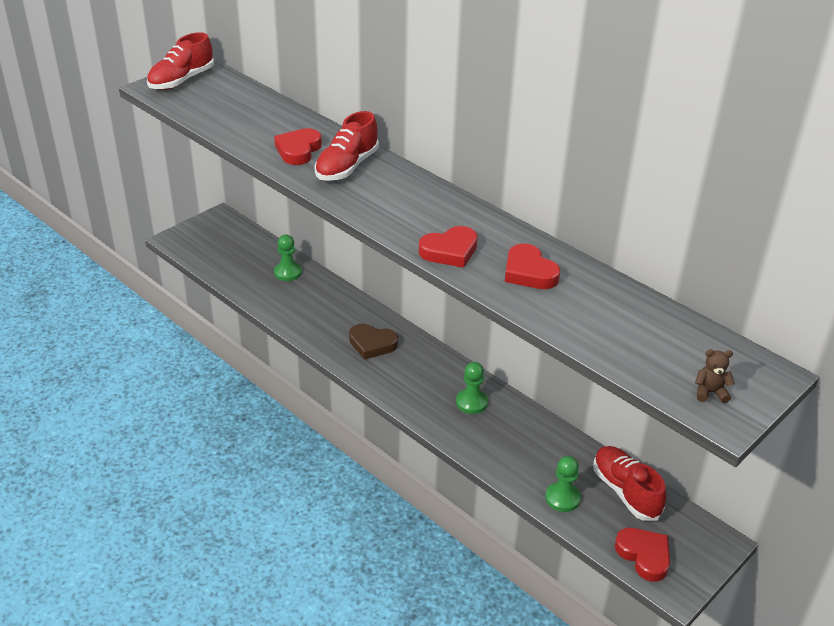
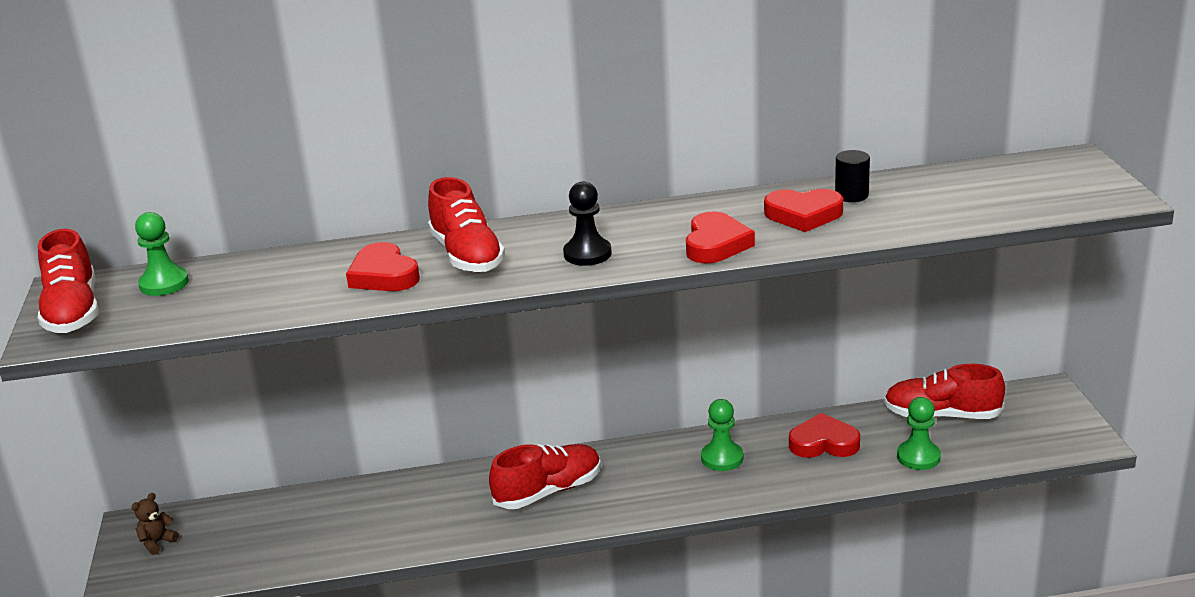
camera: 50 degrees left, 10 degrees down
green pawn [274,235,302,281] -> green pawn moved to [135,212,189,296]
brown heart [349,324,398,360] -> red shoe [489,444,601,509]
red heart [615,528,670,582] -> red heart moved to [789,413,860,458]
brown teddy bear [695,350,735,403] -> brown teddy bear moved to [131,493,179,555]
none -> black pawn [563,181,612,266]
none -> black cylinder [835,150,870,202]

